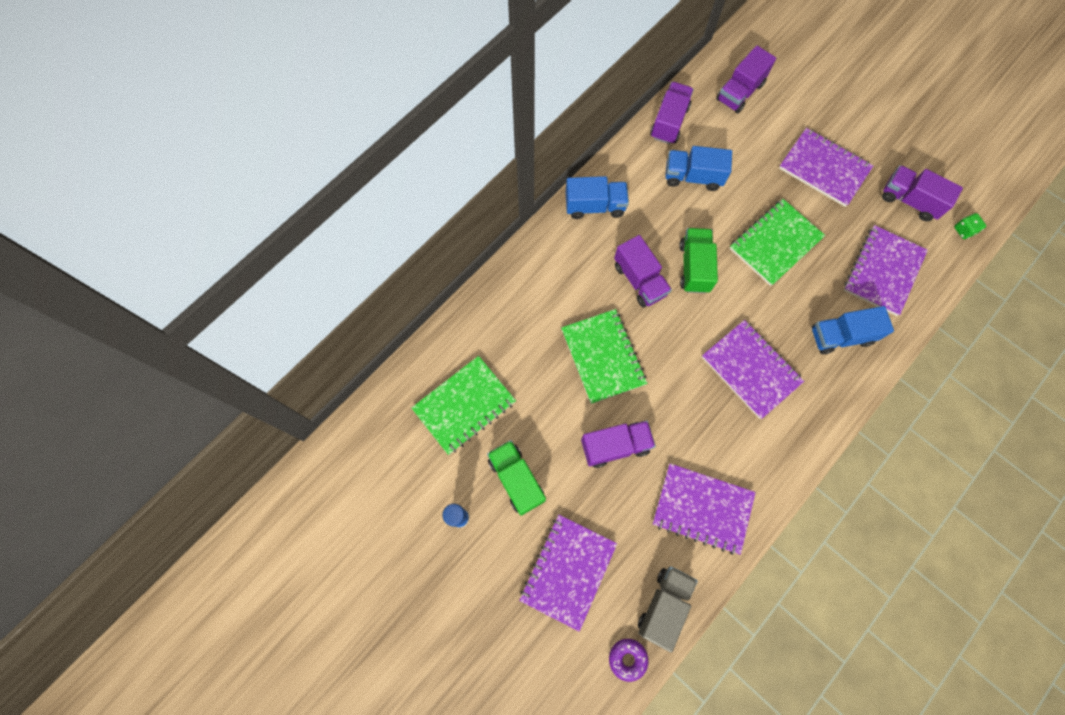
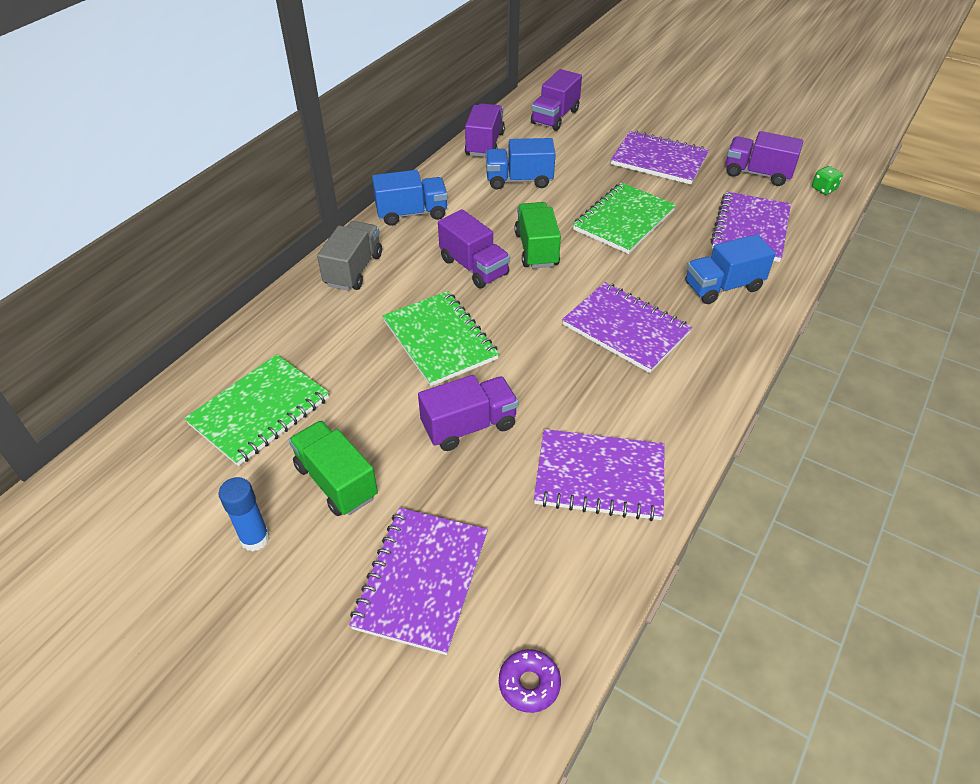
camera: 10 degrees left, 25 degrees down
grey truck [638,566,698,653] -> grey truck moved to [317,221,382,291]

